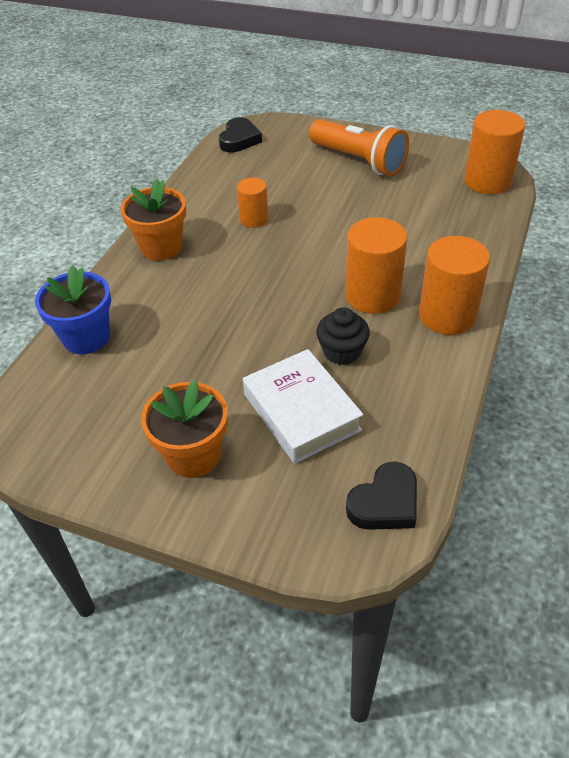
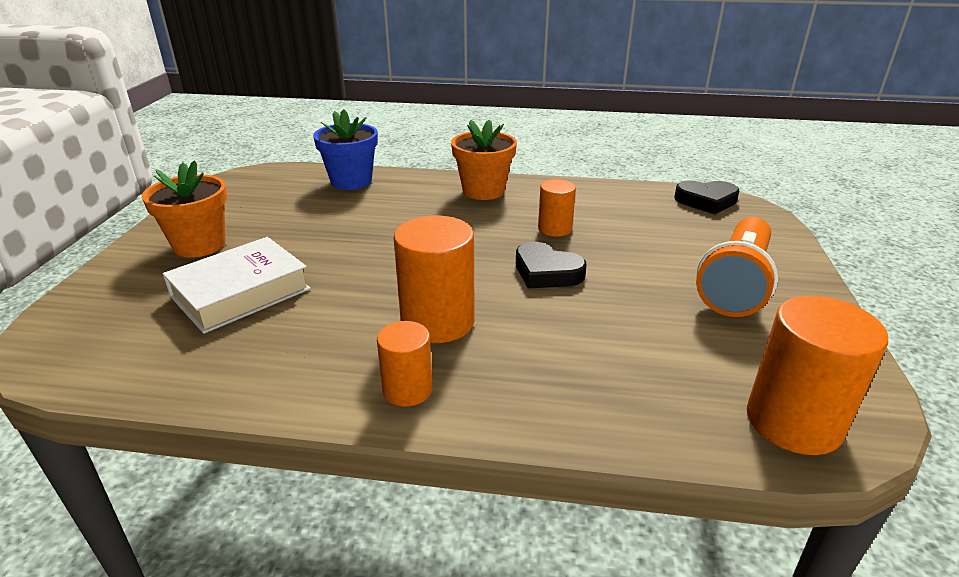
camera: 75 degrees right, 15 degrees down
black cupcake [316,307,370,365] -> none
black heart [346,461,417,530] -> black heart moved to [516,242,587,288]
orange cylinder [419,236,490,335] -> orange cylinder [377,321,433,407], size x0.59

